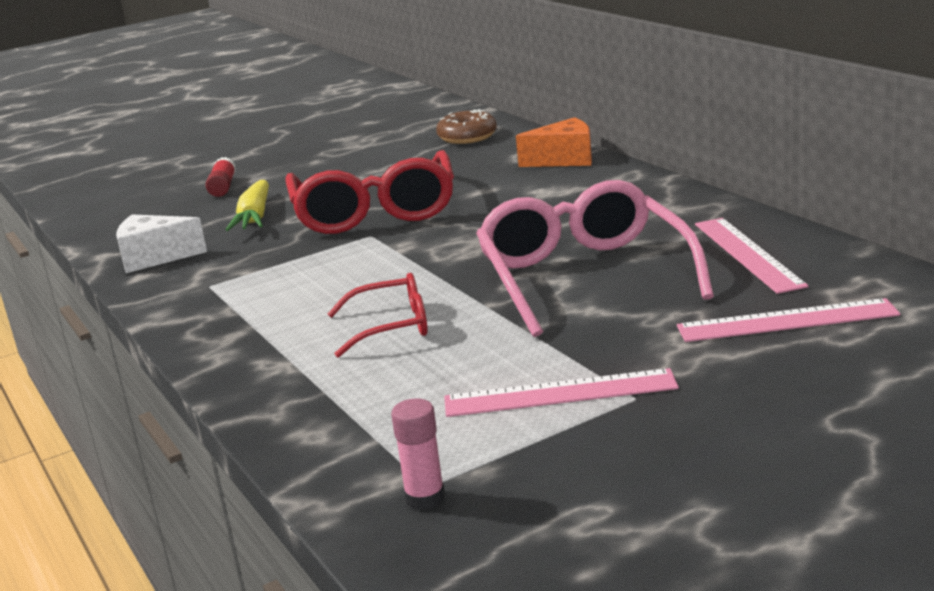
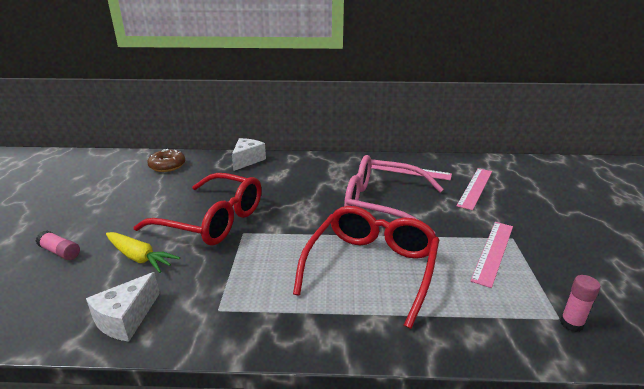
camera: 60 degrees left, 5 degrees up
red glue stick [206,157,236,197] -> pink glue stick [36,231,80,260]
red glasses [328,273,428,358] -> red glasses [293,206,439,329], size x1.93
orange cheese [516,117,592,167] -> white cheese [232,138,266,171]

